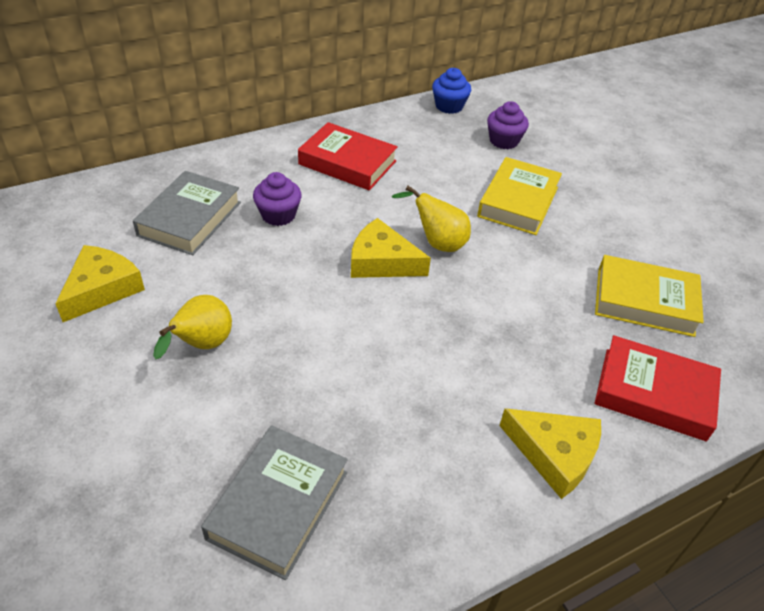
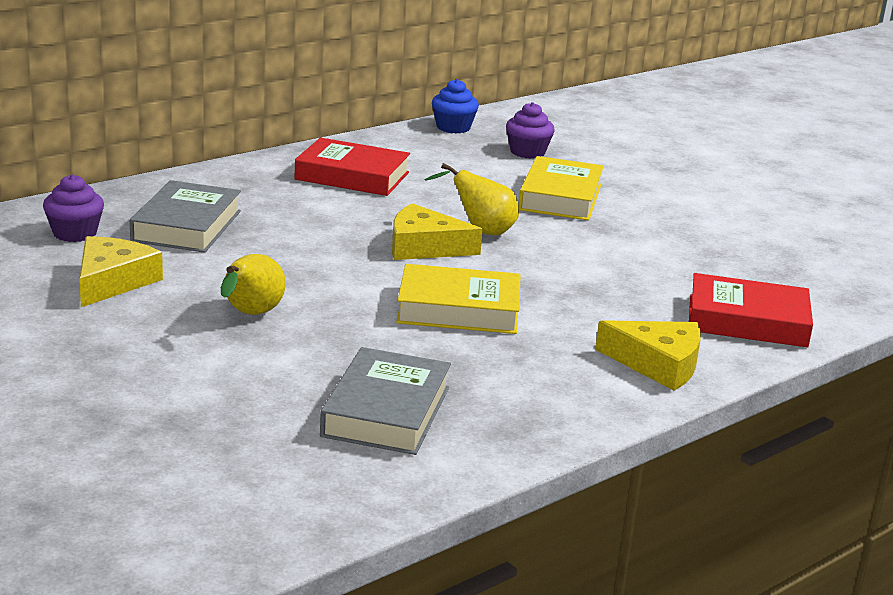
camera: 10 degrees left, 20 degrees down
purple cupcake [253,172,302,226] -> purple cupcake moved to [43,174,104,242]
yellow book [595,255,704,337] -> yellow book moved to [396,264,521,334]

